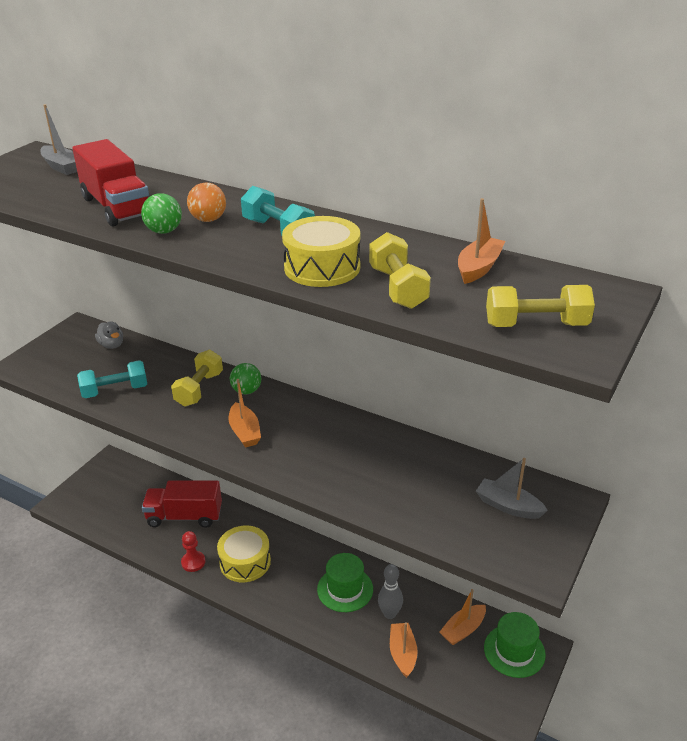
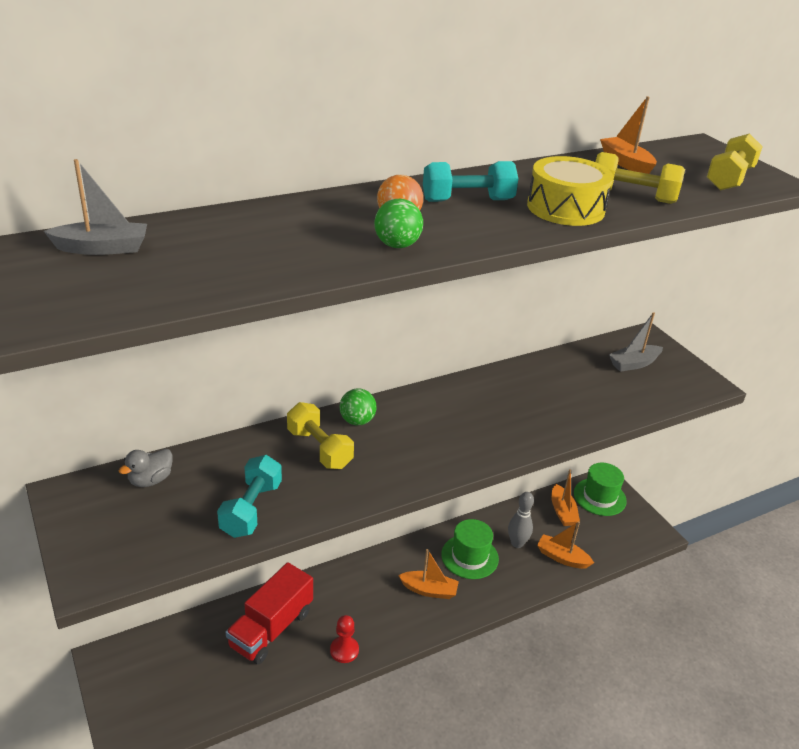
camera: 60 degrees left, 0 degrees up
red truck [72,139,149,226] -> none
grey duck [95,321,123,349] -> grey duck turned 135 degrees clockwise [119,449,173,487]
yellow drum [217,526,271,582] -> none
orange boat [228,379,261,447] -> orange boat moved to [398,549,459,599]

